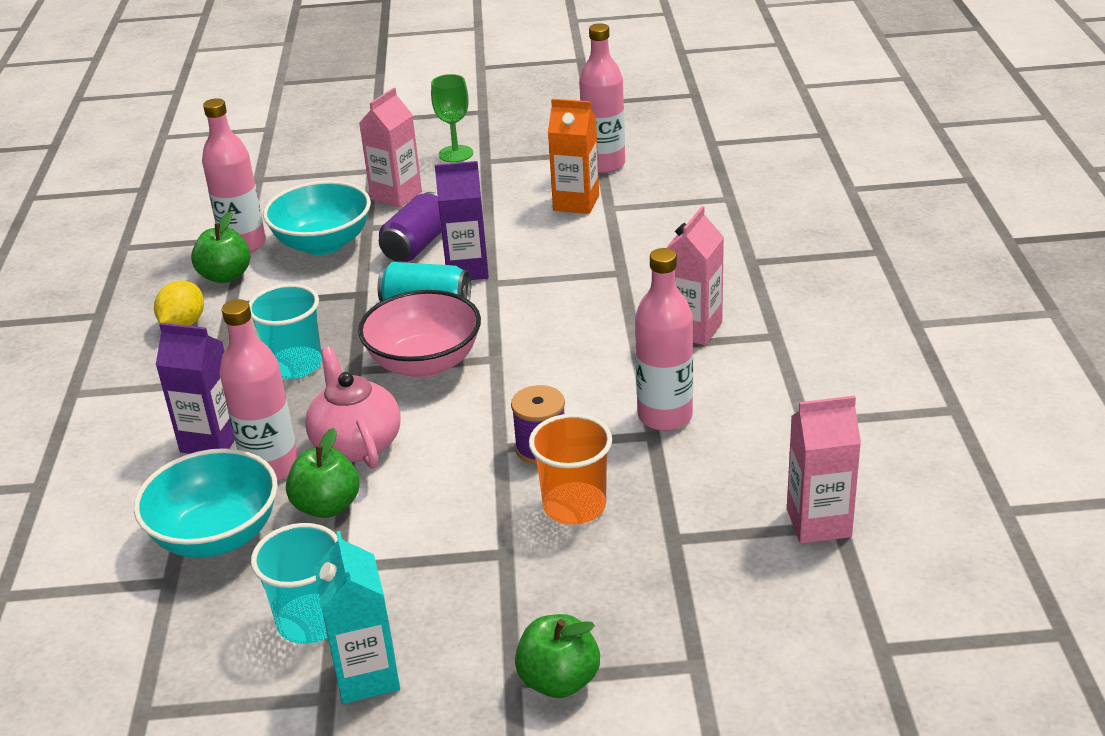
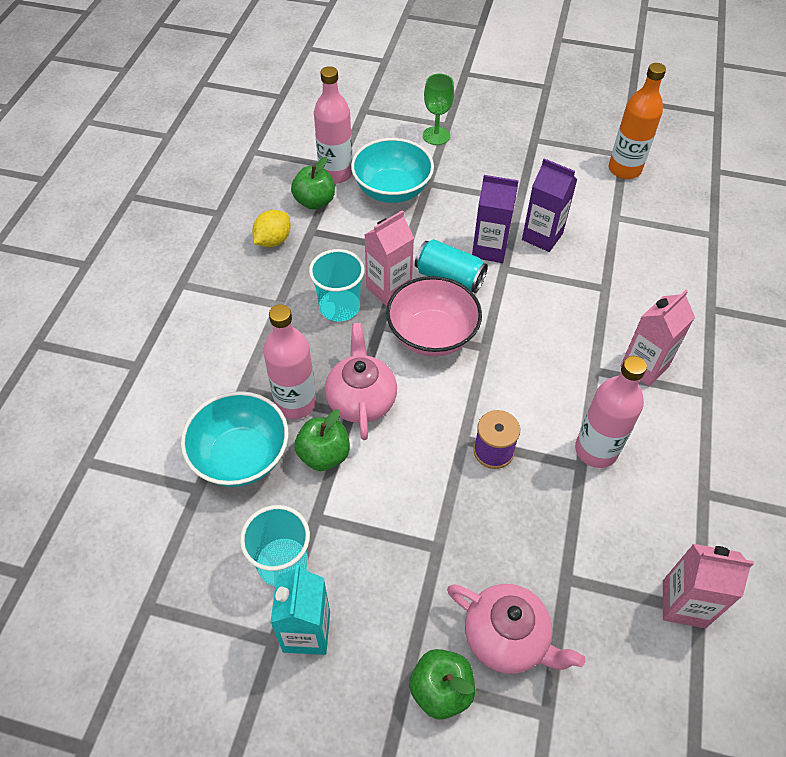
camera: 15 degrees right, 20 degrees up
purple carton [156,323,235,454] -> purple carton moved to [522,158,577,252]
pink carton [359,87,422,208] -> pink carton moved to [364,210,414,306]
purple can [379,192,441,262] -> none
green goblet [431,74,473,162] -> green goblet moved to [423,74,454,145]
orange cup [529,414,612,525] -> none
orange carton [548,99,599,214] -> none
pink bottle [579,23,625,173] -> orange bottle [609,63,666,179]
none -> pink teapot [447,584,586,674]

